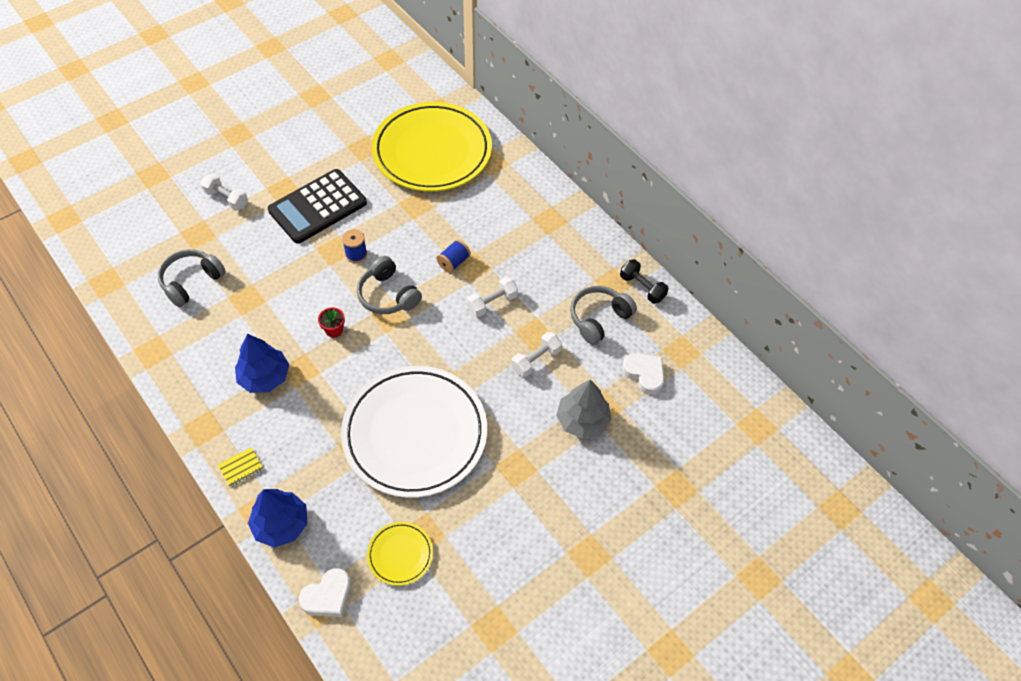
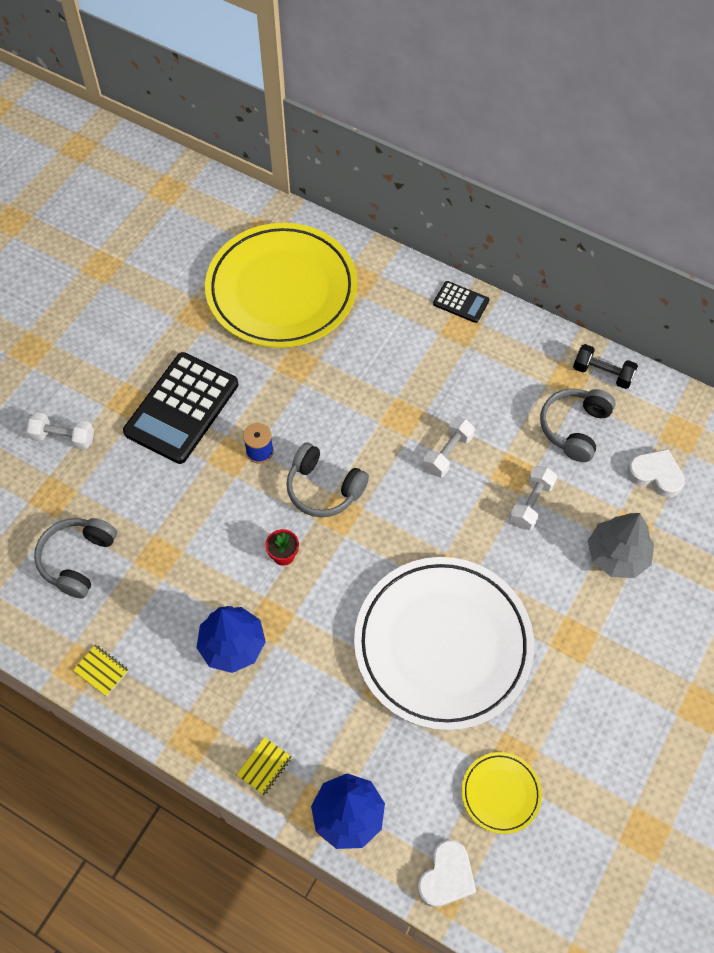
camera: 20 degrees left, 5 degrees up
blue spool [436,239,471,273] -> none
none -> yellow notebook [73,645,128,697]
none -> black calculator [433,281,490,323]

